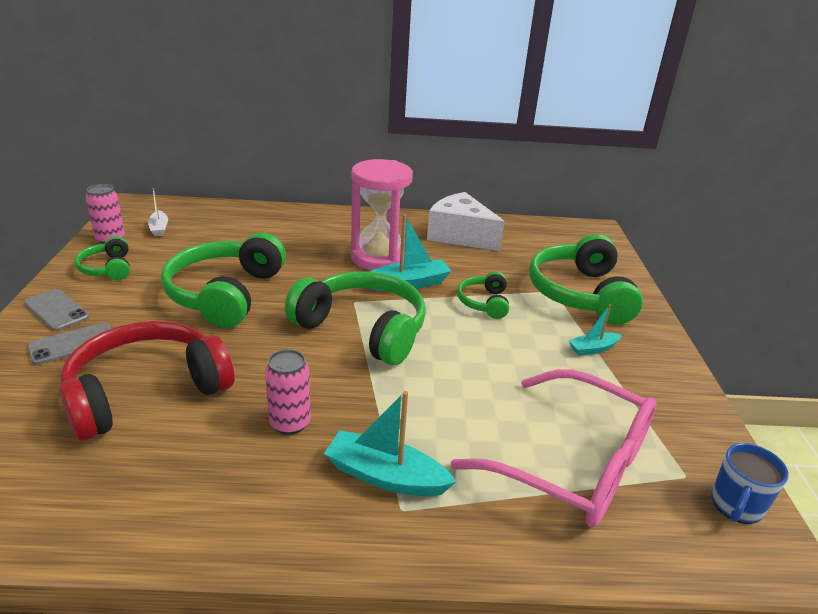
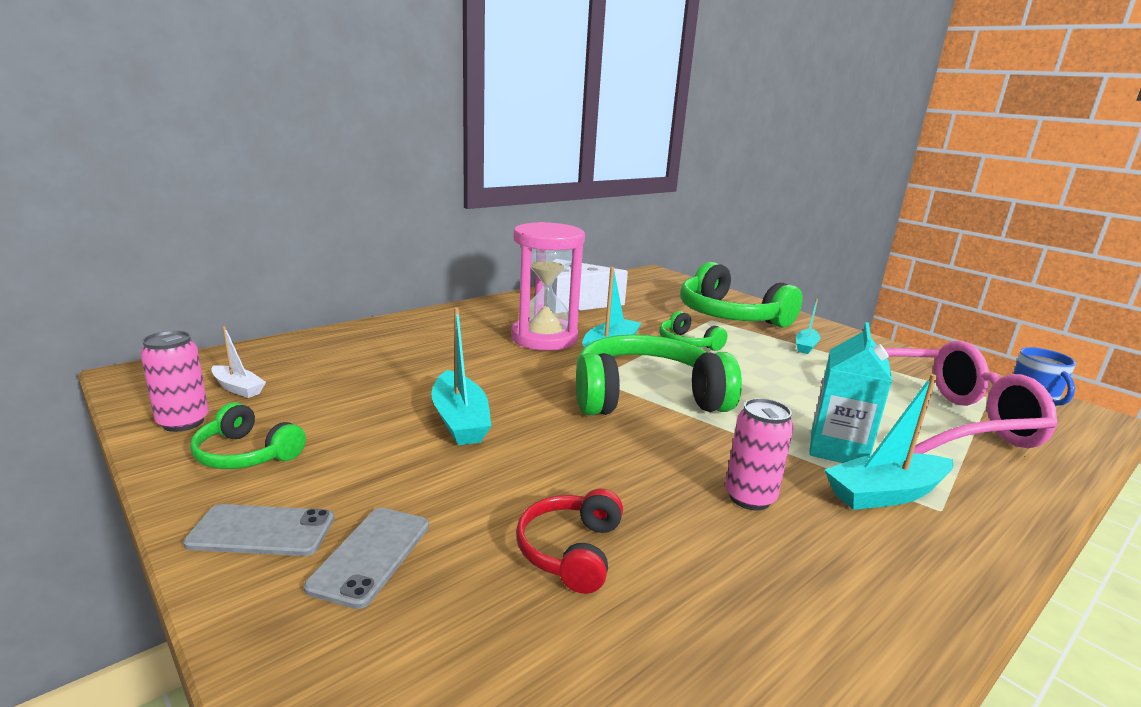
camera: 40 degrees left, 10 degrees down
red headphones [59,321,234,441] -> red headphones [516,489,623,594], size x0.50
green headphones [161,233,286,328] -> turquoise boat [432,307,492,445]
none -> turquoise carton [809,322,892,463]

